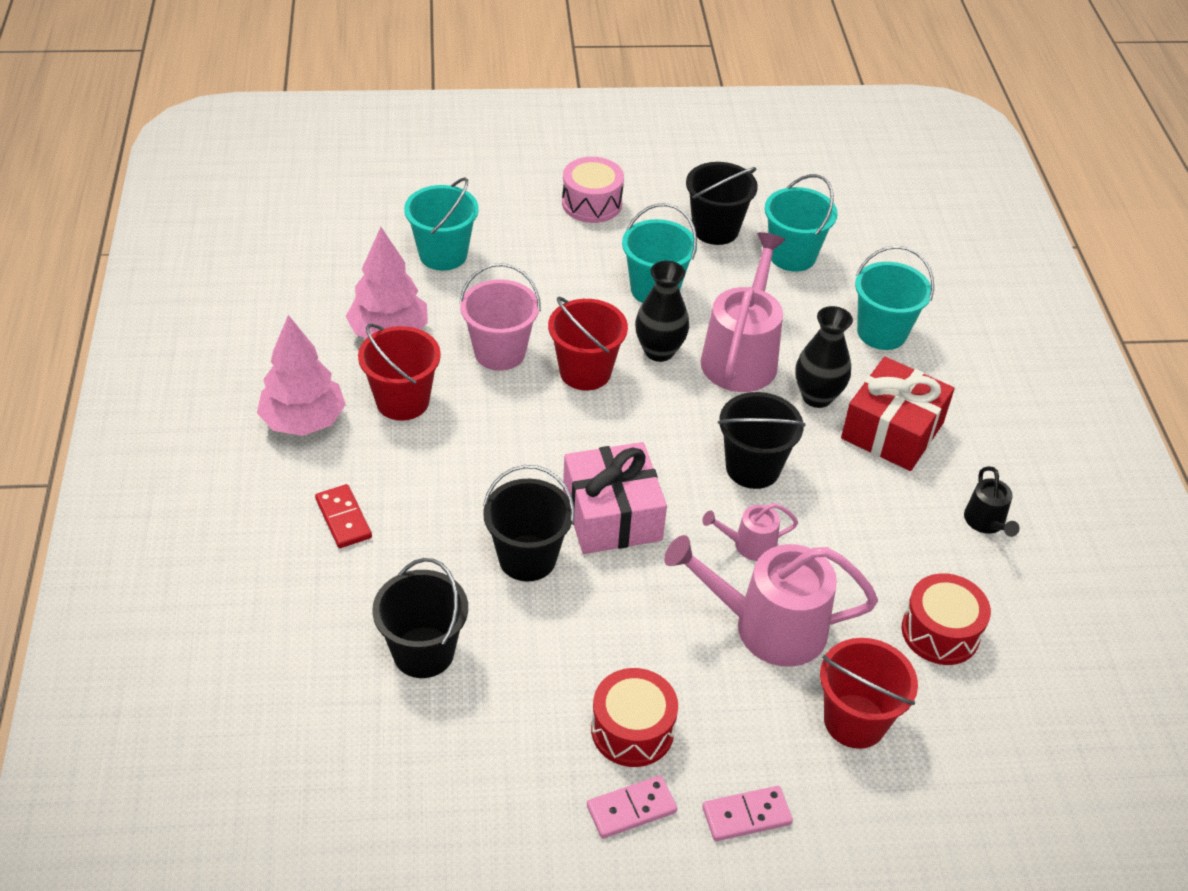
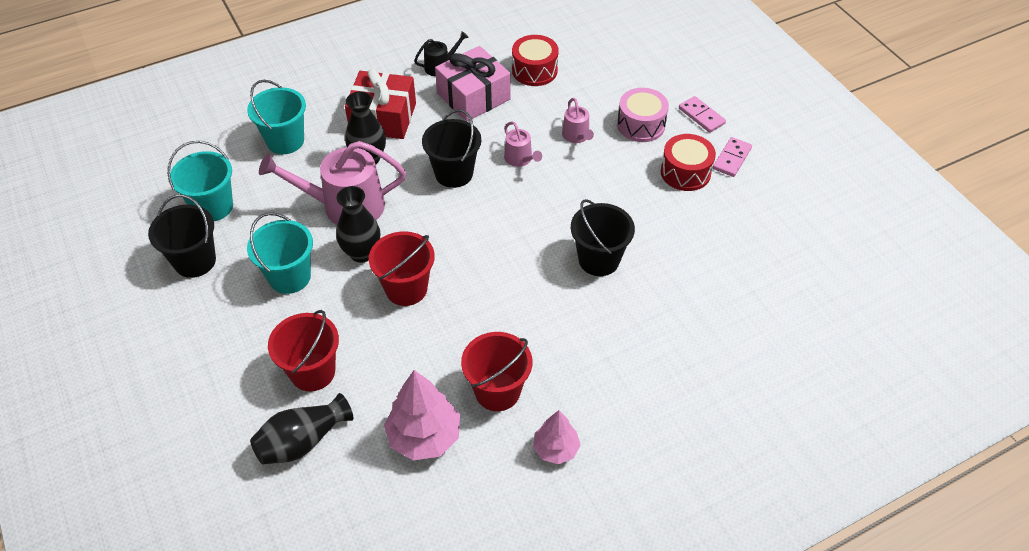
camera: 110 degrees left, 5 degrees up
pink tree [257,315,346,436] -> pink tree [533,410,580,464], size x0.62
red domino [315,484,372,548] -> none
black bucket [372,558,468,678] -> none
turquoise bucket [404,177,479,271] -> black vase [250,393,353,464]
pink bucket [459,263,541,371] -> none
pink drum [562,157,624,223] -> pink drum moved to [617,88,669,142]
pink gift [563,442,667,554] -> pink gift moved to [435,46,511,122]
pink domino [587,775,677,838] -> pink domino turned 75 degrees clockwise [713,137,752,177]
pink watering can [664,535,878,667] -> pink watering can [562,98,594,143], size x0.49
red bucket [820,638,918,749] -> red bucket moved to [268,310,339,392]

